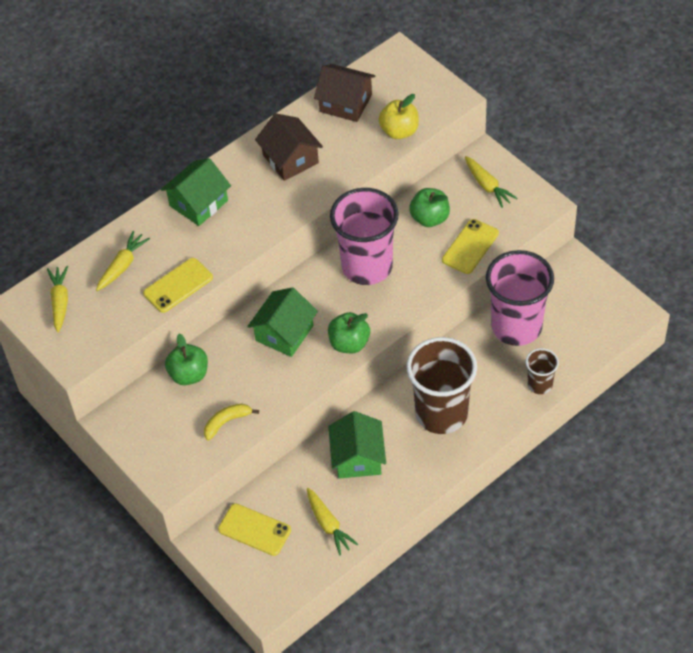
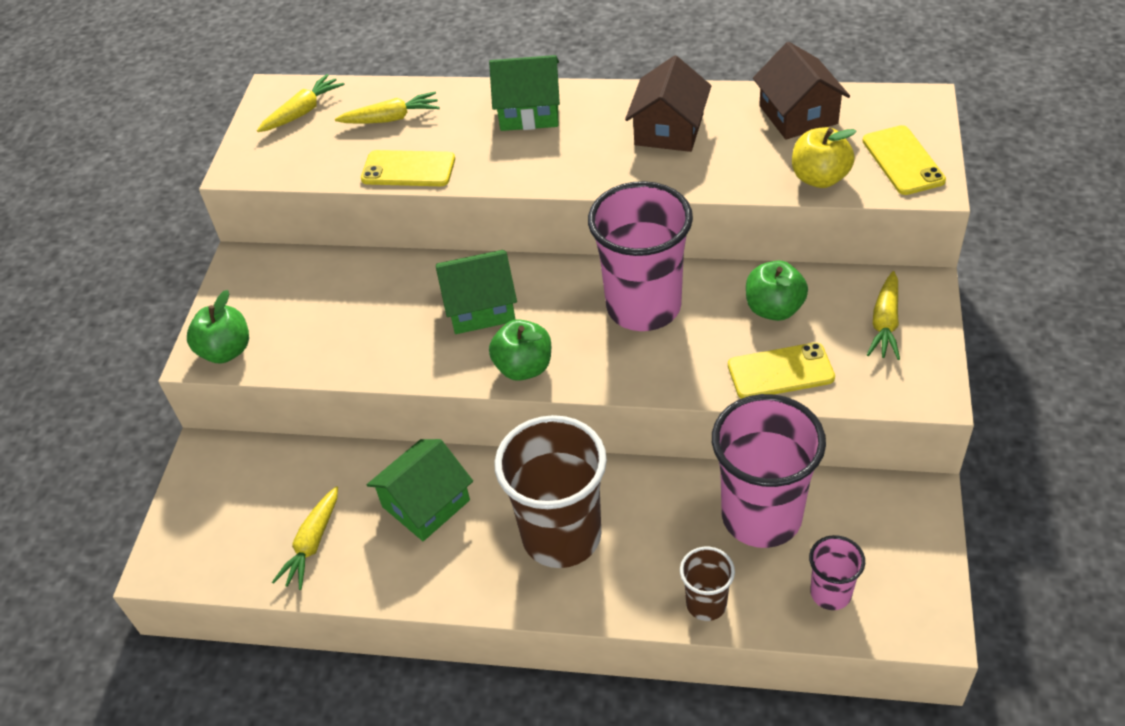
camera: 50 degrees right, 5 degrees down
green apple [165,334,208,385] -> green apple moved to [187,290,249,363]
yellow banana [204,404,259,441] -> none
yellow phone [218,503,291,556] -> yellow phone moved to [863,125,946,195]
none -> pink cup [809,535,865,610]

